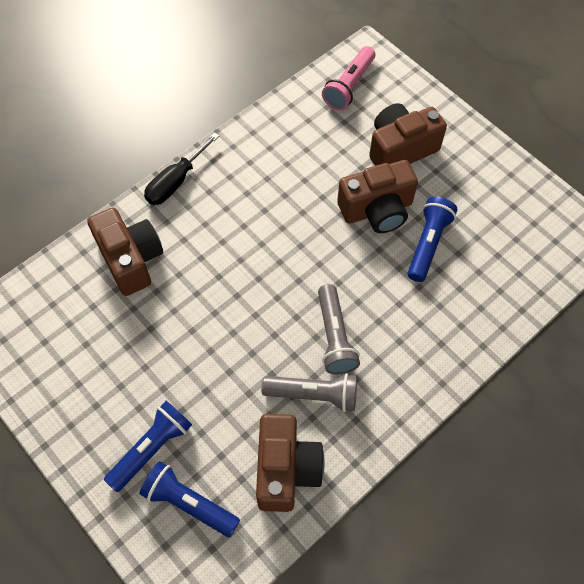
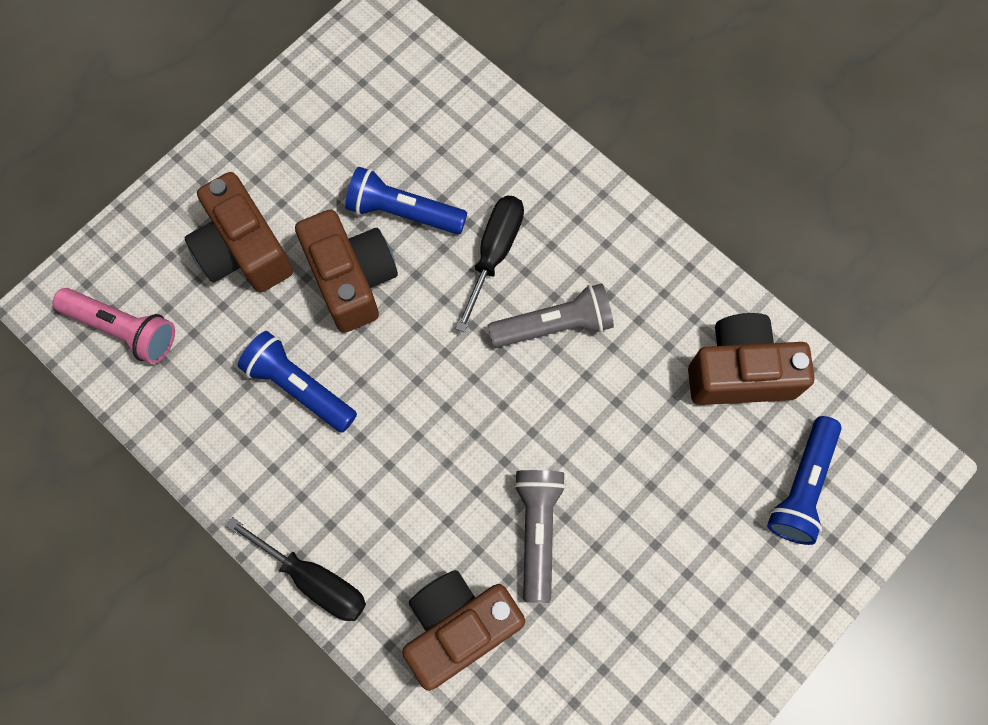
camera: 95 degrees left, 10 degrees up
blue flashlight [104,401,192,492] -> blue flashlight moved to [238,331,357,433]
grey flashlight [262,373,357,412] -> grey flashlight moved to [514,470,566,603]
none -> black screwdriver [455,196,524,333]

